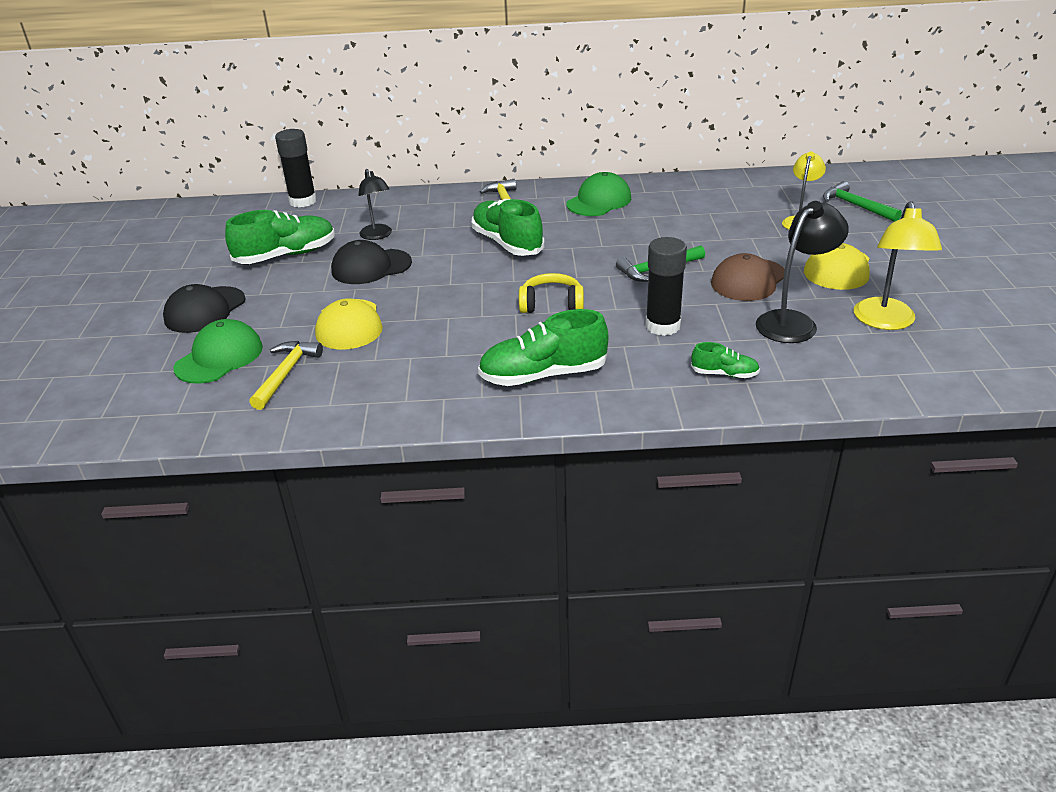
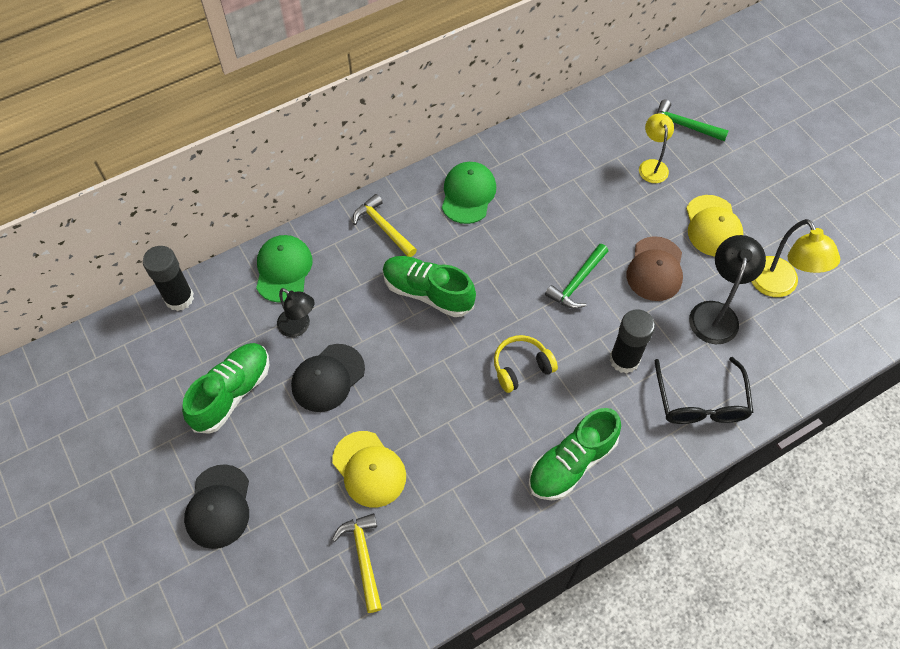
camera: 30 degrees left, 25 degrees up
green cap [174,319,263,384] -> green cap moved to [256,235,312,303]
green shoe [691,342,760,378] -> black glasses [655,357,754,424]

